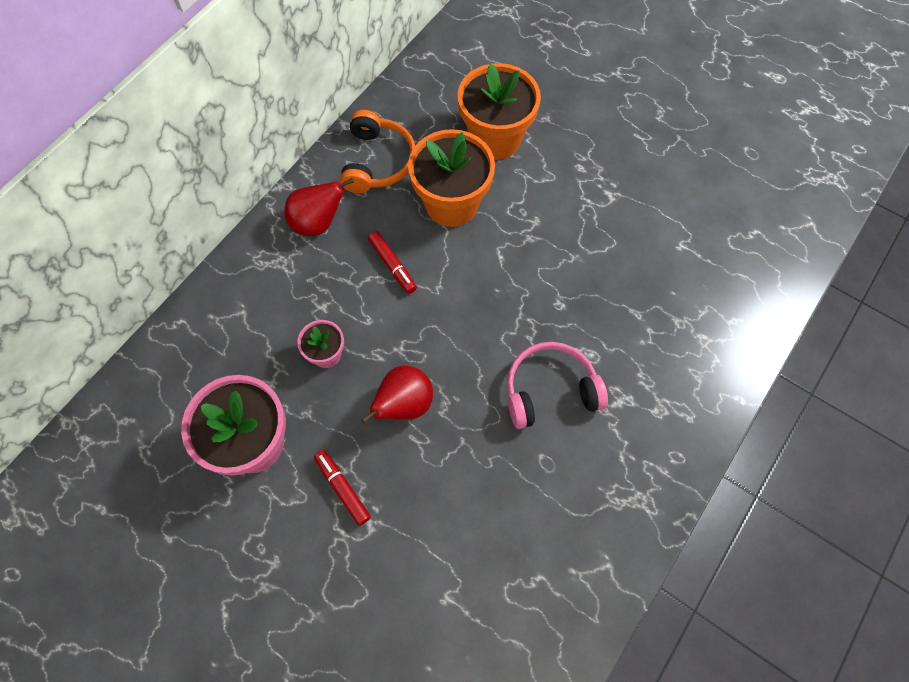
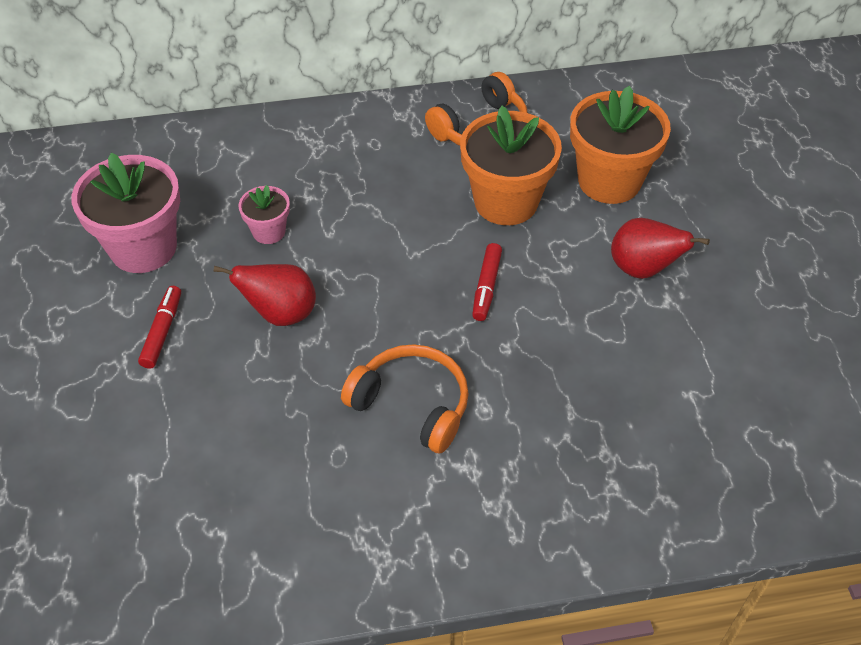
camera: 45 degrees right, 15 degrees down
red pear [284,178,354,236] -> red pear moved to [611,218,710,279]
red marker [368,231,417,294] -> red marker moved to [472,243,502,321]
pink headphones [507,342,608,429] -> orange headphones [341,344,469,453]

